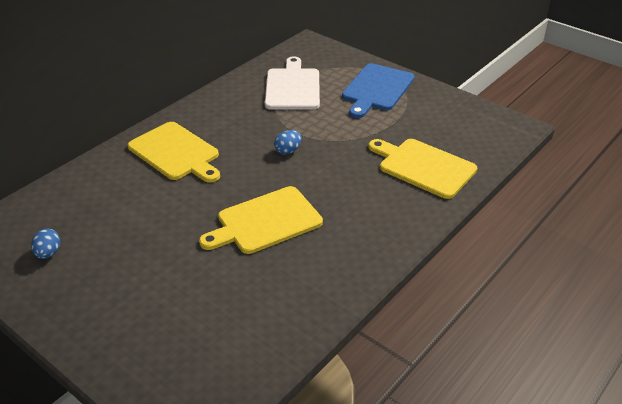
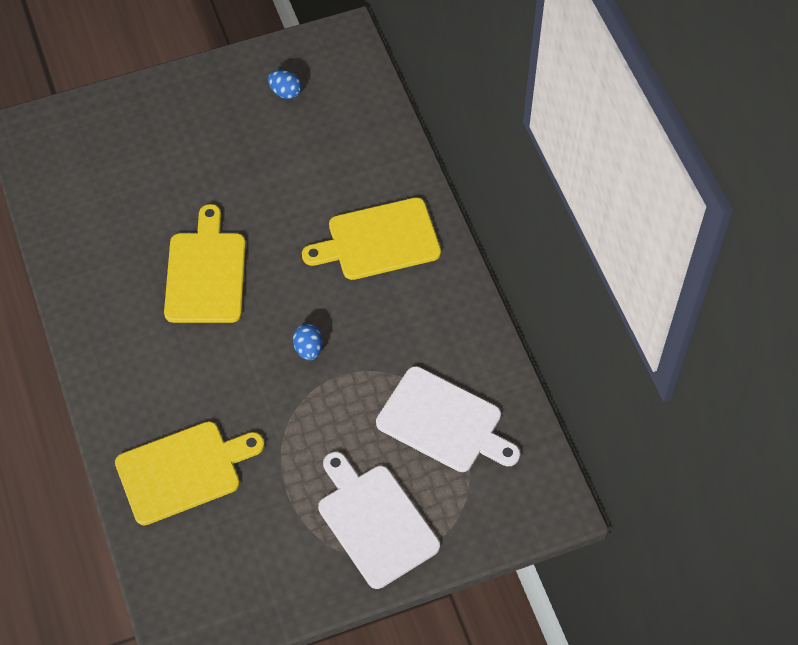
camera: 120 degrees right, 20 degrees up
blue cutting board [342,63,414,118] -> white cutting board [318,452,440,589]

